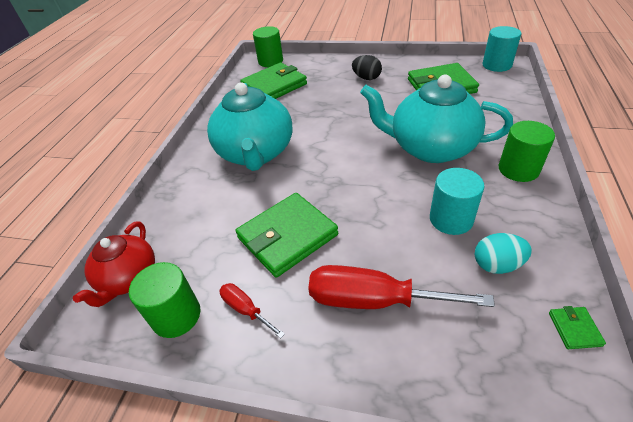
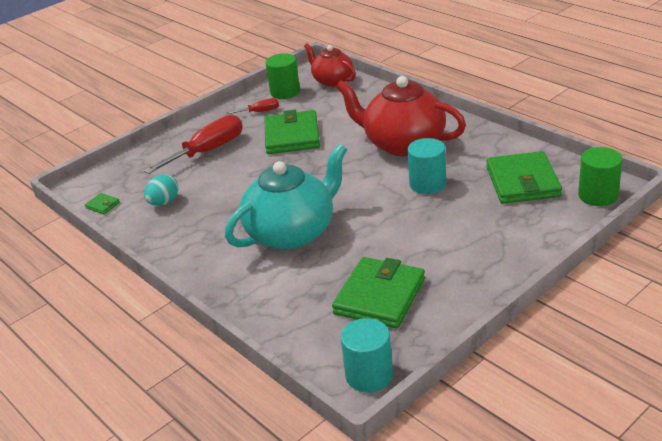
camera: 125 degrees right, 10 degrees down
turquoise teapot [207,82,292,171] -> red teapot [336,76,466,156]
black egg [352,55,382,80] -> none
turquoise cylinder [430,168,484,235] -> turquoise cylinder moved to [407,138,446,194]
green cylinder [499,121,555,182] -> none

